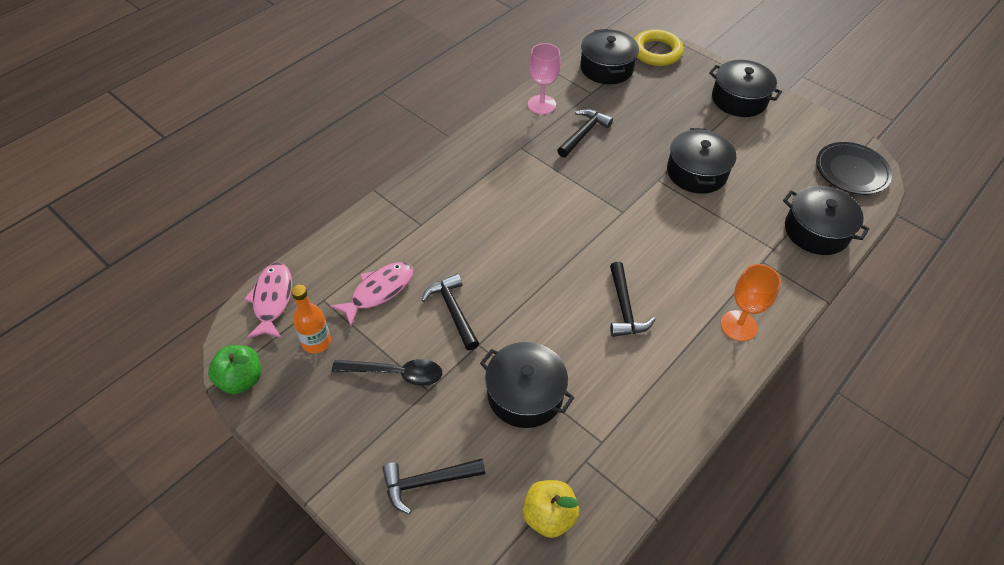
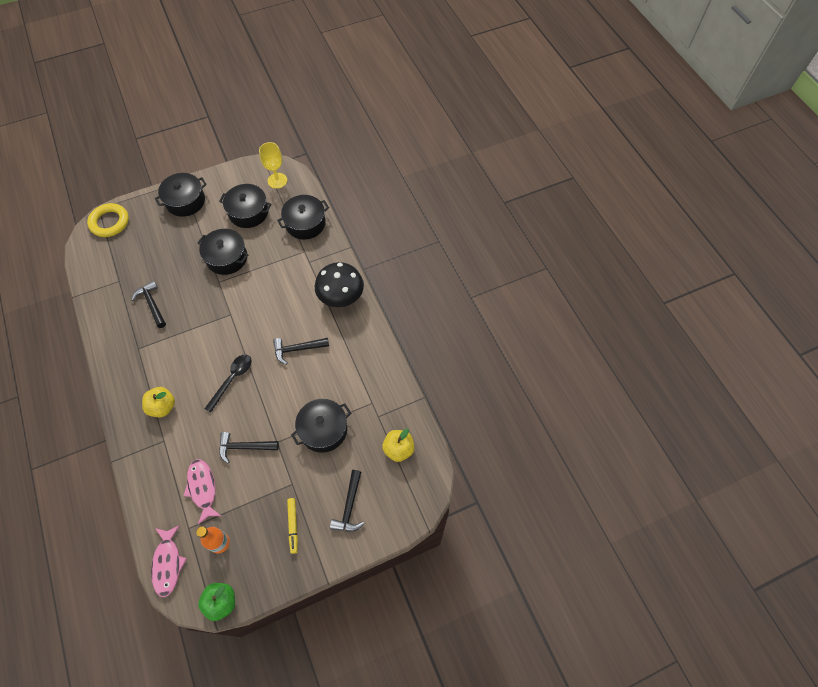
camera: 65 degrees left, 10 degrees up
pink fish [244,263,292,339] -> pink fish turned 120 degrees counterclockwise [151,525,187,597]
black spoon [332,359,442,386] -> black spoon moved to [204,354,251,413]
pink goblet [528,43,561,114] -> none
black pot [580,29,639,84] -> black pot moved to [219,184,271,228]
black hammer [610,262,655,337] -> black hammer turned 150 degrees clockwise [273,338,329,365]
orange goblet [721,264,781,341] -> black mushroom [315,262,364,307]
black plate [816,142,892,195] -> yellow goblet [259,142,287,189]
none -> yellow apple [142,387,175,417]
none -> yellow marker [287,498,298,554]

